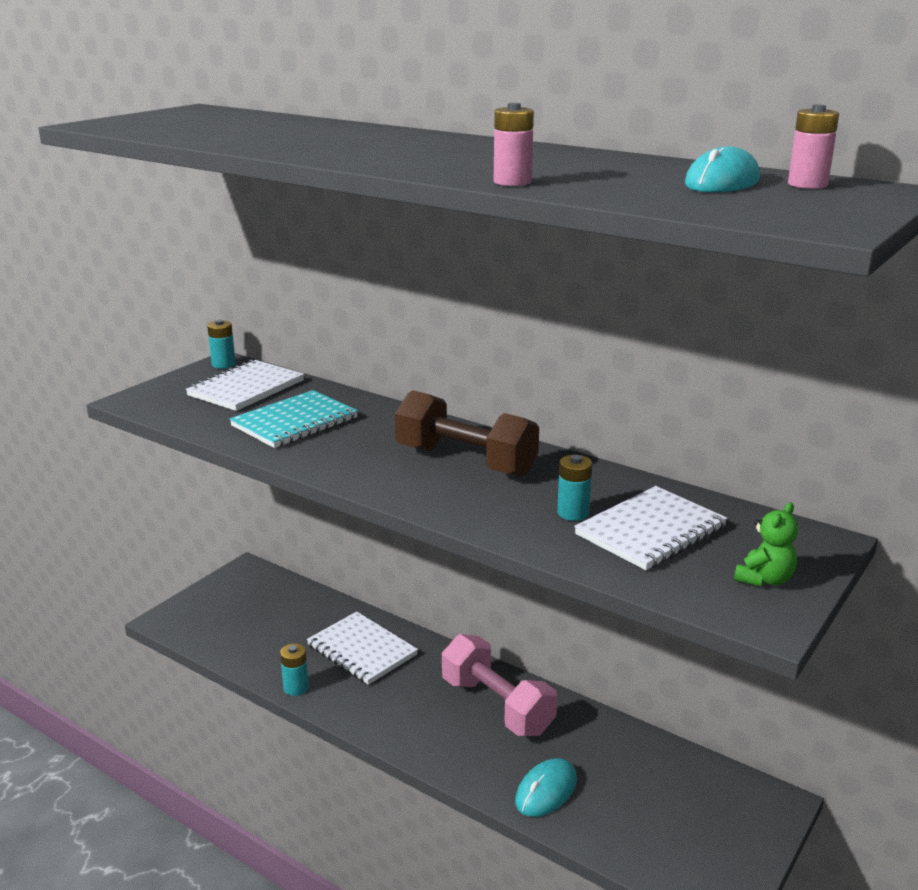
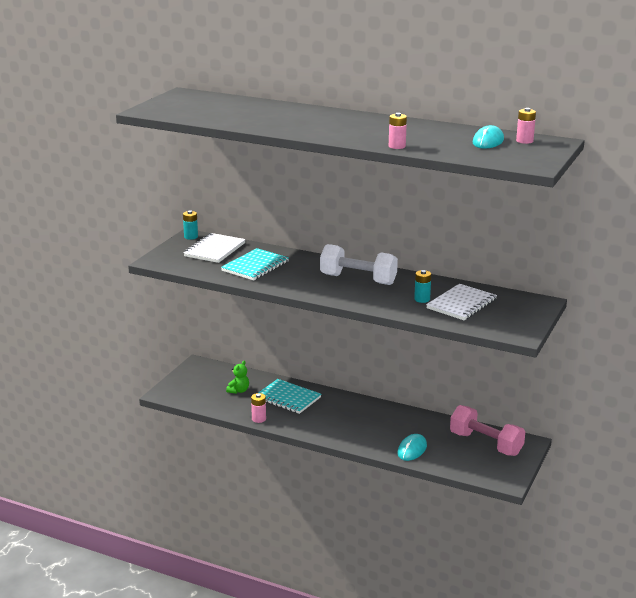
camera: 10 degrees left, 0 degrees up
turquoise battery [280,643,309,696] -> pink battery [251,393,266,423]
white notebook [307,611,418,685] -> turquoise notebook [258,379,321,414]
brown dumbbell [395,390,539,477] -> white dumbbell [320,244,398,285]
pink dumbbell [442,634,557,736] -> pink dumbbell moved to [450,405,525,456]
green teddy bear [734,502,798,587] -> green teddy bear moved to [226,361,249,394]

